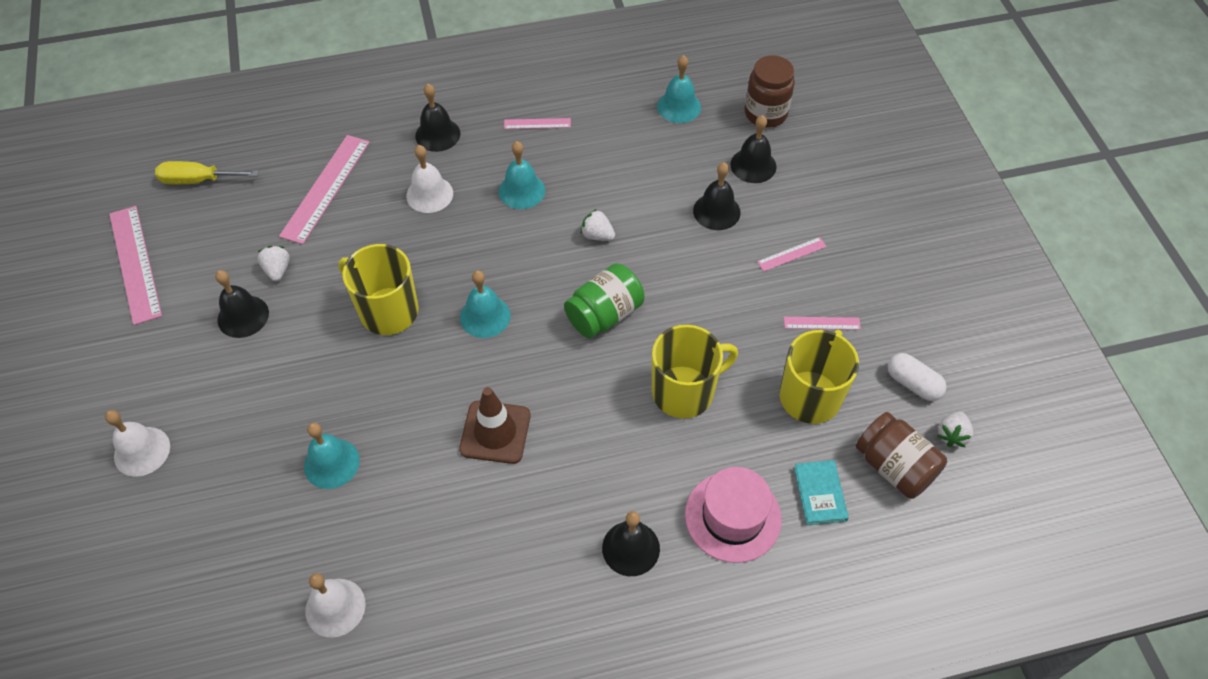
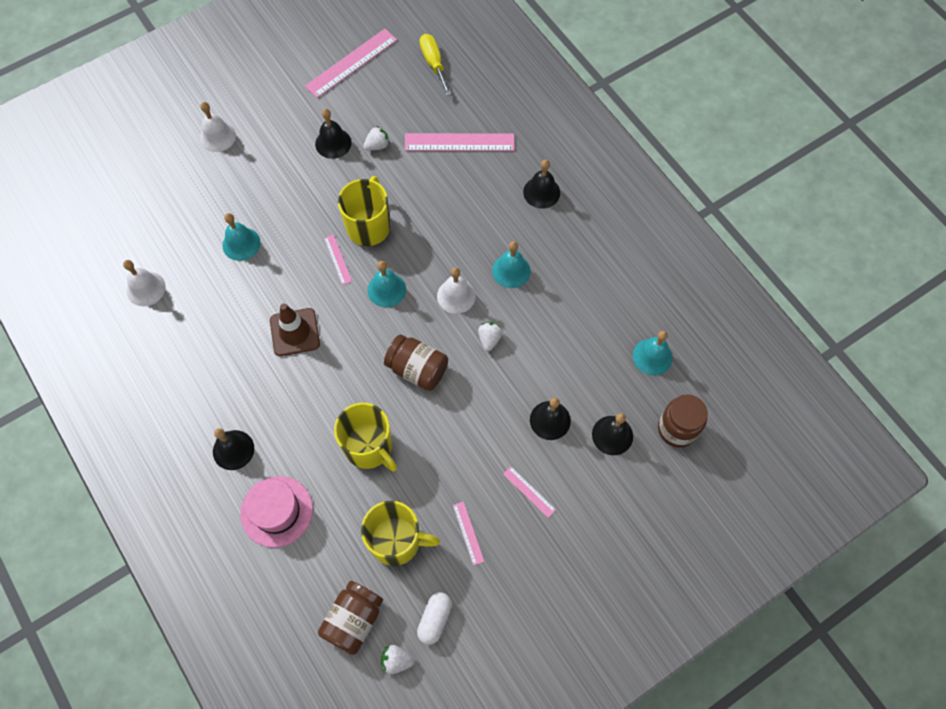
camera: 70 degrees right, 10 degrees up
white bell [406,145,453,213] -> white bell moved to [437,267,476,314]
pink ruler [504,118,571,129] -> pink ruler moved to [324,235,352,285]
green jar [564,263,645,338] -> brown jar [384,334,448,391]
turquoise book [794,460,849,526] -> none

